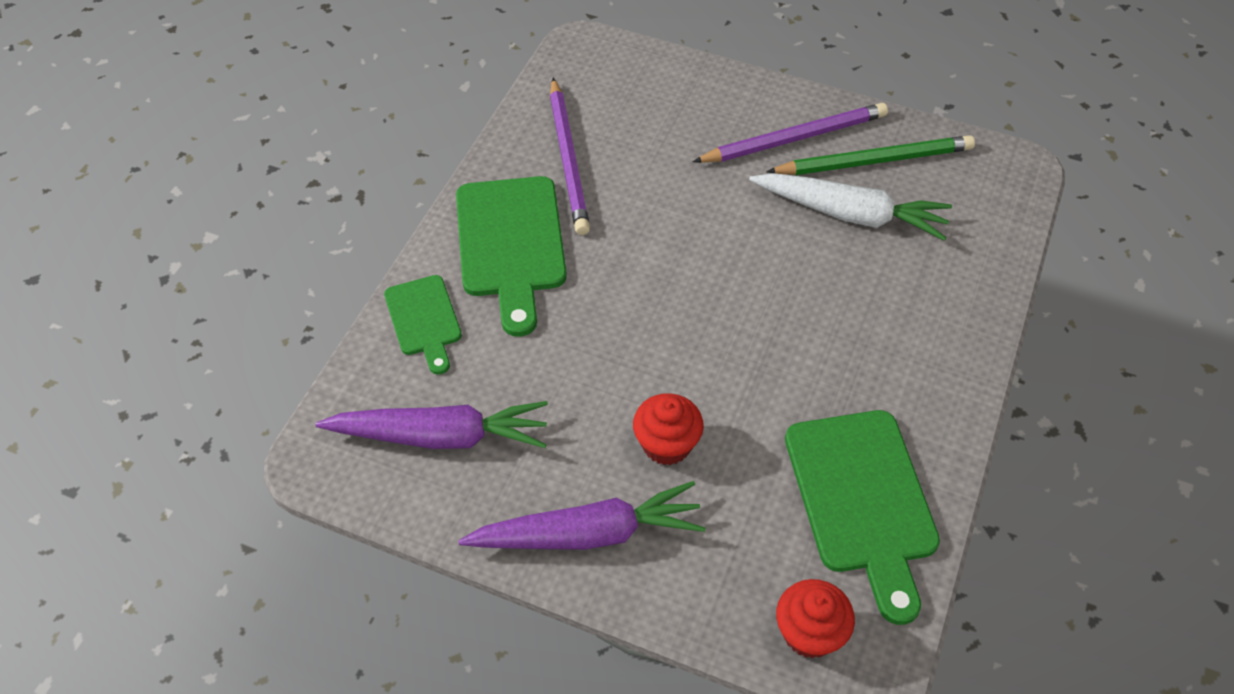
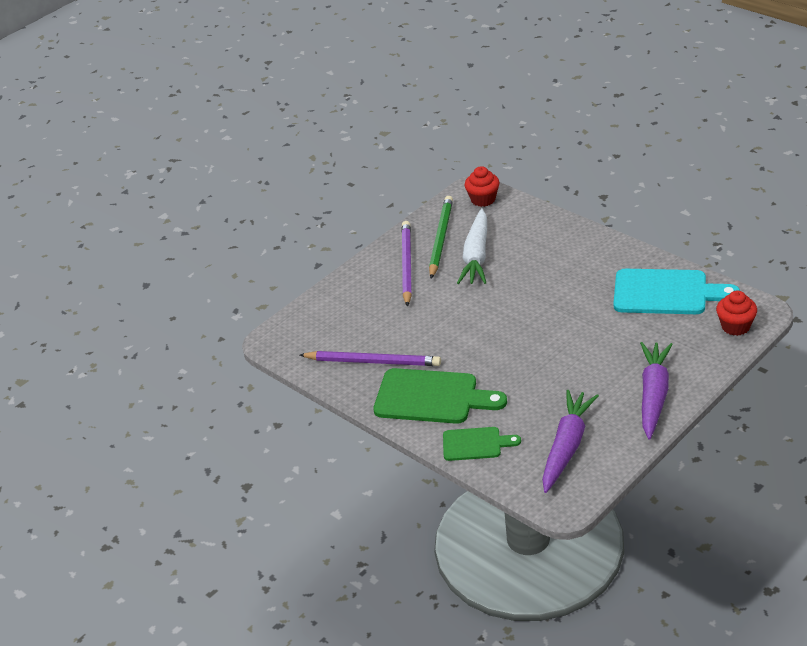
camera: 65 degrees left, 15 degrees down
red cupcake [633,393,704,465] -> red cupcake moved to [465,166,500,207]
white carrot [749,173,952,241] -> white carrot turned 150 degrees clockwise [457,208,487,284]
green cutting board [785,410,940,625] -> turquoise cutting board [614,269,740,314]

